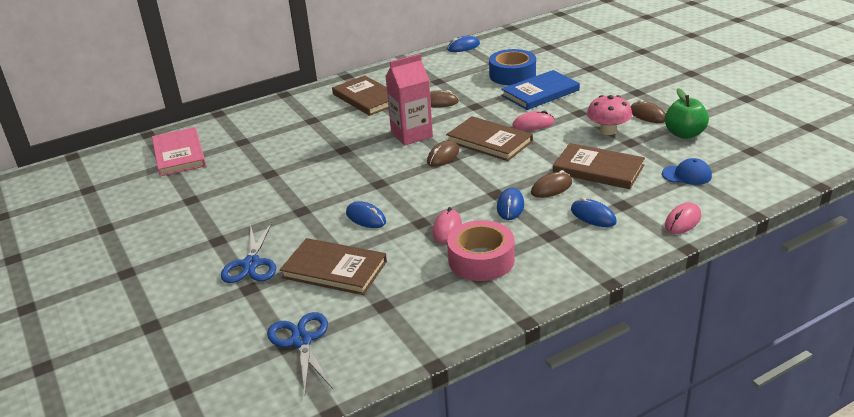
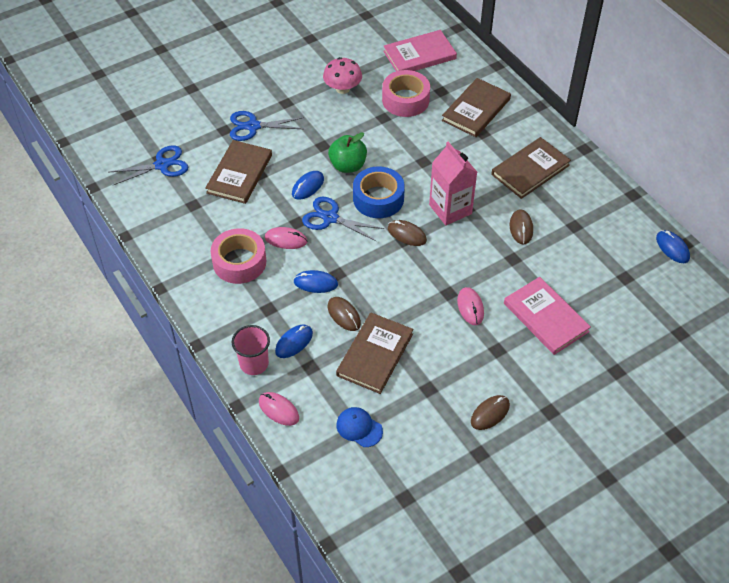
camera: 85 degrees right, 20 degrees up
brown book [446,116,533,161] -> brown book moved to [442,78,511,137]
blue tape [489,49,536,85] -> blue tape moved to [353,166,405,218]
blue book [501,70,580,110] -> pink book [504,277,591,355]
pink mushroom [587,95,632,135] -> pink mushroom moved to [323,57,362,94]
blue cap [662,158,712,185] -> blue cap turned 120 degrees clockwise [336,407,383,447]
green apple [665,88,709,139] -> green apple moved to [328,132,367,173]
none -> pink cup [232,325,270,375]
none -> blue scissors [302,197,384,241]
none -> pink tape [382,70,430,117]

